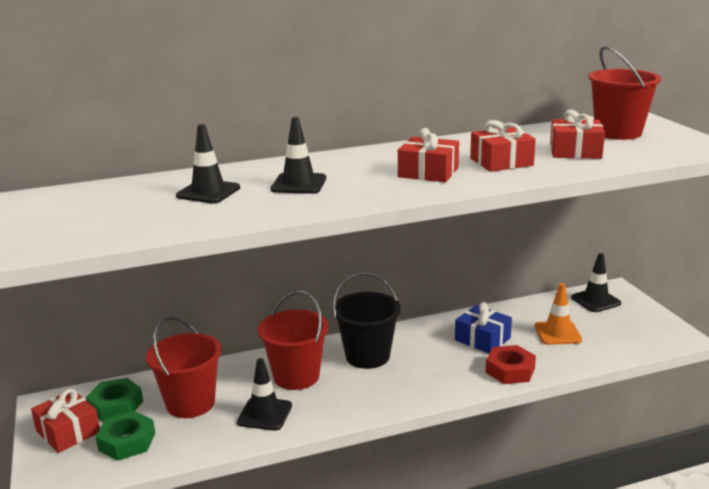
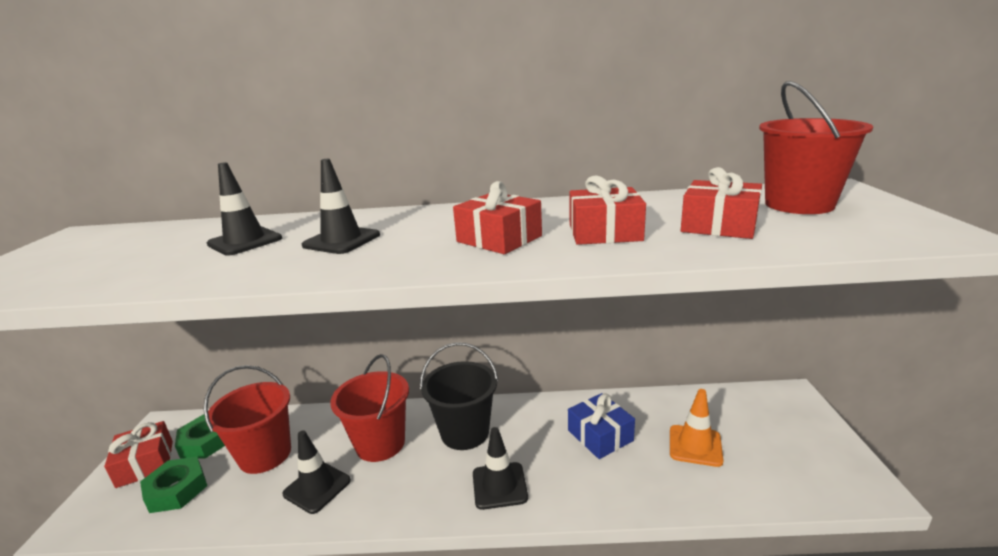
camera: 20 degrees right, 0 degrees up
red nut [485,345,536,384] -> none
black traffic cone [571,253,621,312] -> black traffic cone moved to [473,427,528,510]

